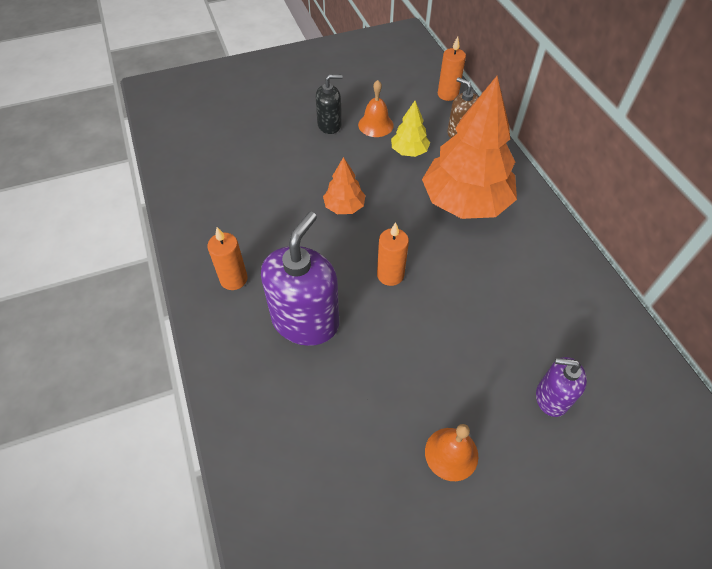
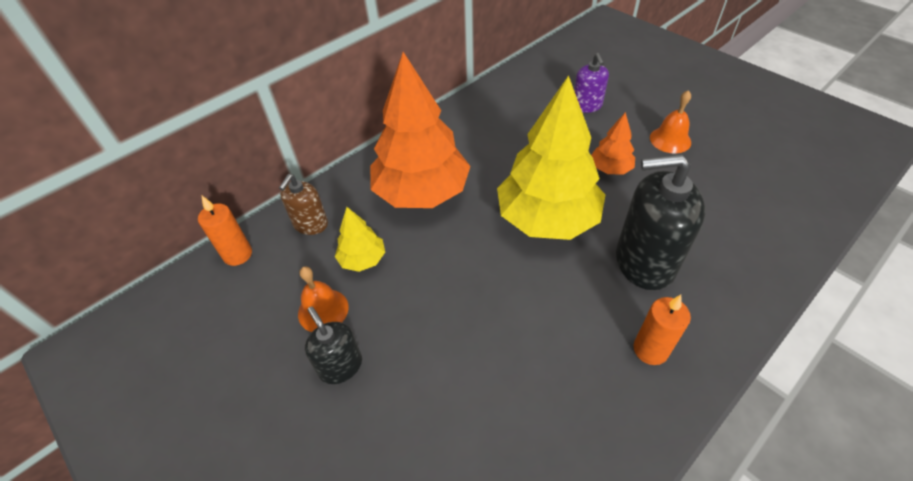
camera: 110 degrees left, 5 degrees down
purple soap dispenser [261,212,339,346] -> black soap dispenser [616,154,705,290]
orange tree [323,157,366,214] -> orange tree moved to [591,112,635,175]
orange candle [377,222,409,286] -> yellow tree [497,75,605,240]

